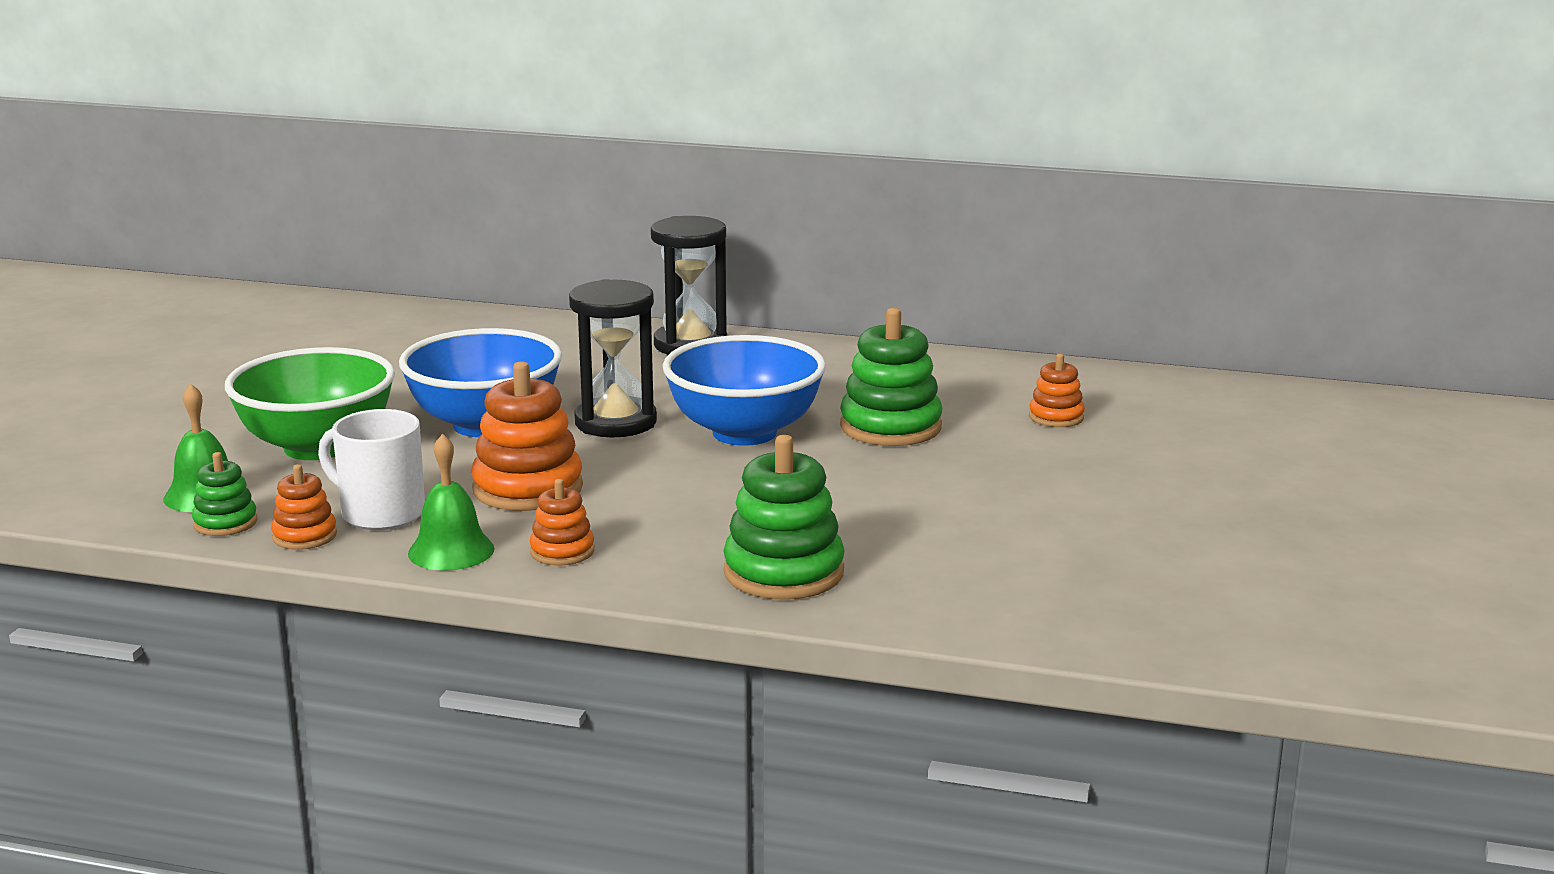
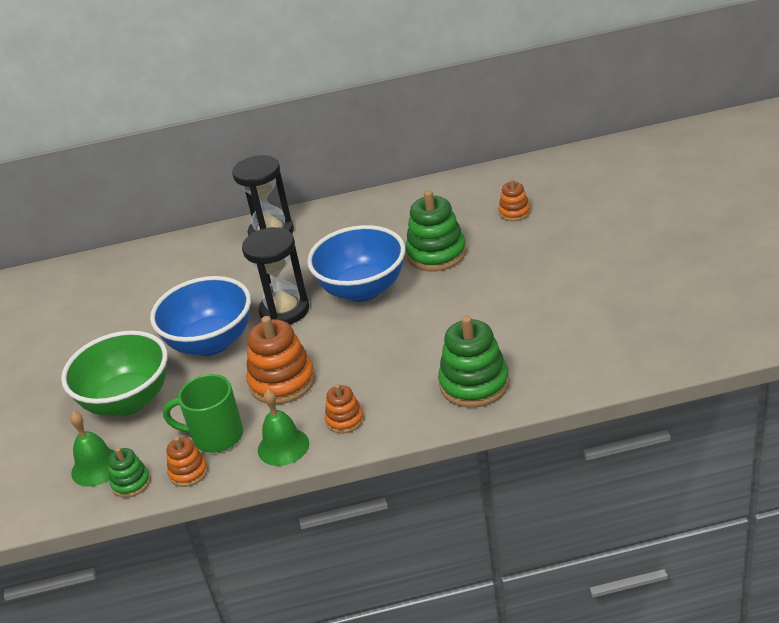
camera: 20 degrees left, 15 degrees up
white mug [318,409,425,530] -> green mug [163,374,243,453]

